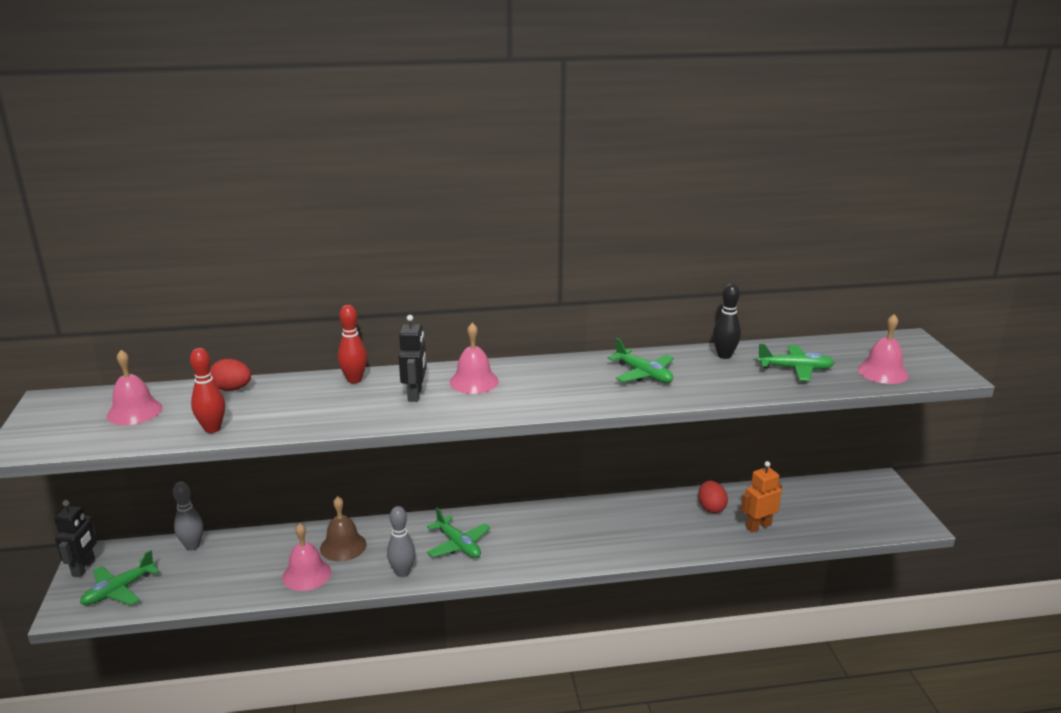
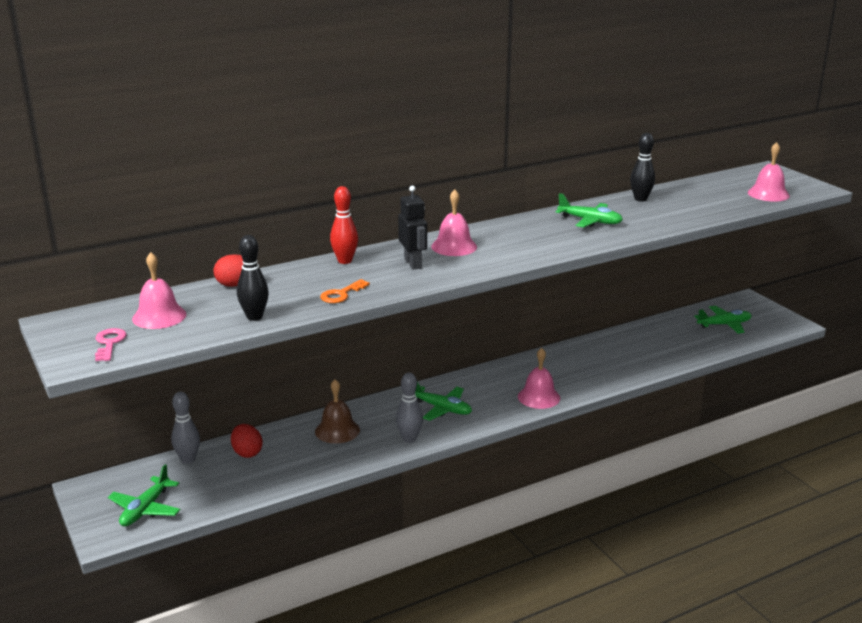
camera: 20 degrees left, 0 degrees up
black robot [54,500,97,577] -> none
red bowling pin [190,348,225,433] -> black bowling pin [237,235,269,321]
pink bell [282,523,331,591] -> pink bell moved to [518,348,560,409]
red egg [698,481,728,513] -> red egg moved to [231,424,263,458]
orange robot [741,461,782,532] -> none
green plane [757,344,835,381] -> green plane moved to [694,306,752,333]
none -> pink key [95,328,127,361]
none -> orange key [320,279,370,303]

